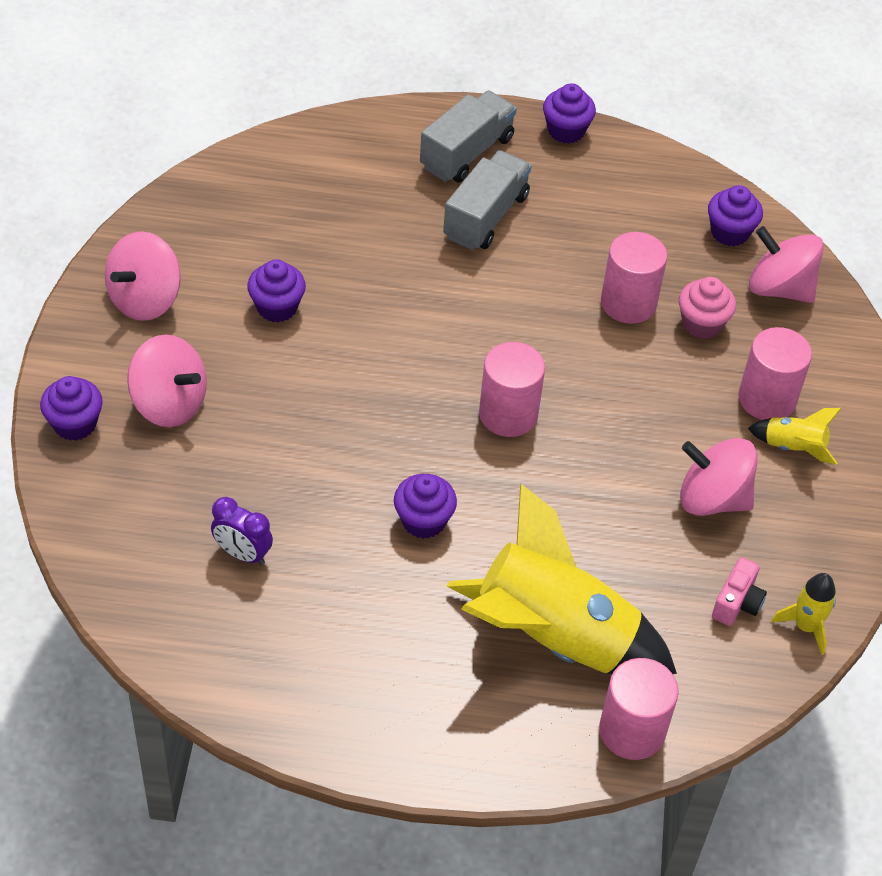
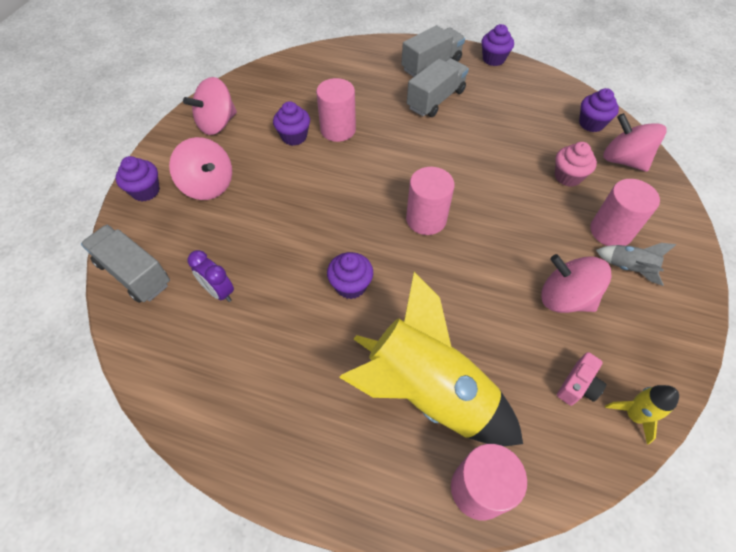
camera: 15 degrees right, 5 degrees up
pink cylinder [601,232,667,324] -> pink cylinder moved to [316,78,356,142]
yellow rocket [748,408,841,465] -> grey rocket [596,243,676,286]
none -> grey truck [81,225,170,303]

